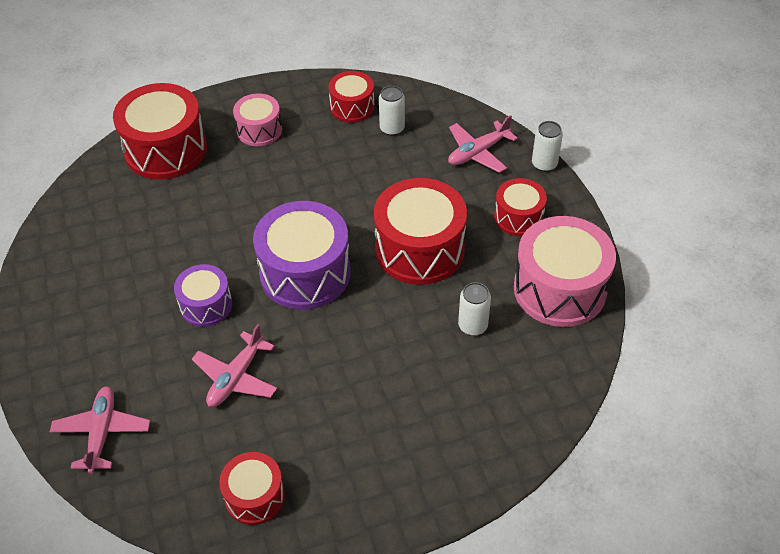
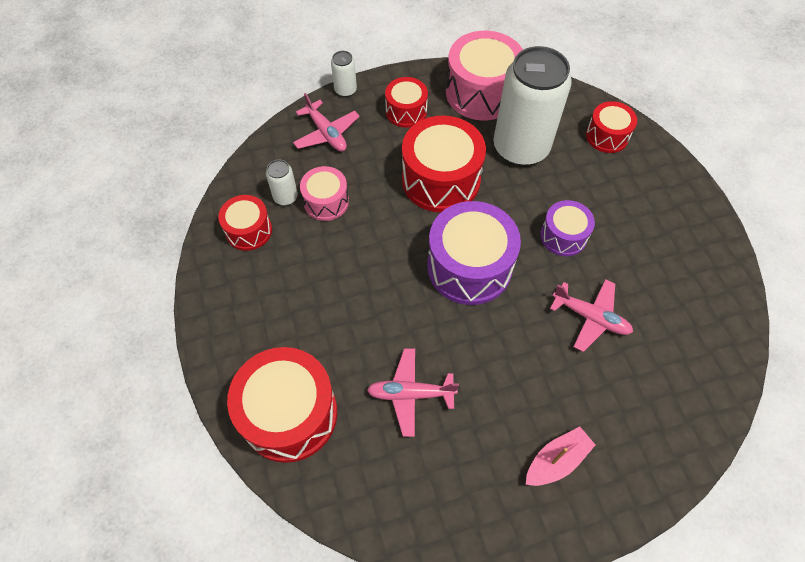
camera: 90 degrees left, 10 degrees up
pink plane [50,386,150,474] -> pink plane moved to [367,348,459,437]
purple drum [174,264,232,327] -> purple drum moved to [540,200,595,256]
red drum [219,452,285,525] -> red drum moved to [586,101,637,153]
pink drum [233,93,282,146] -> pink drum moved to [300,166,349,221]
white can [458,282,491,336] -> white can [494,46,572,166], size x2.40
none -> pink boat [526,427,595,486]

